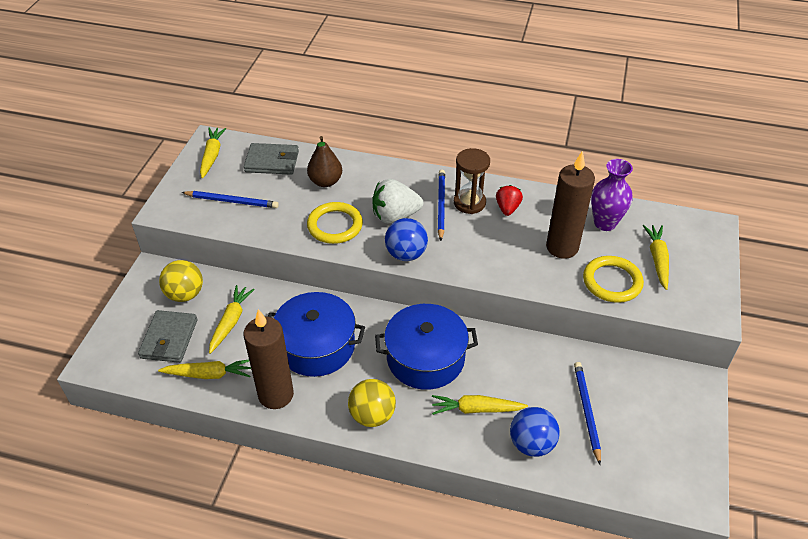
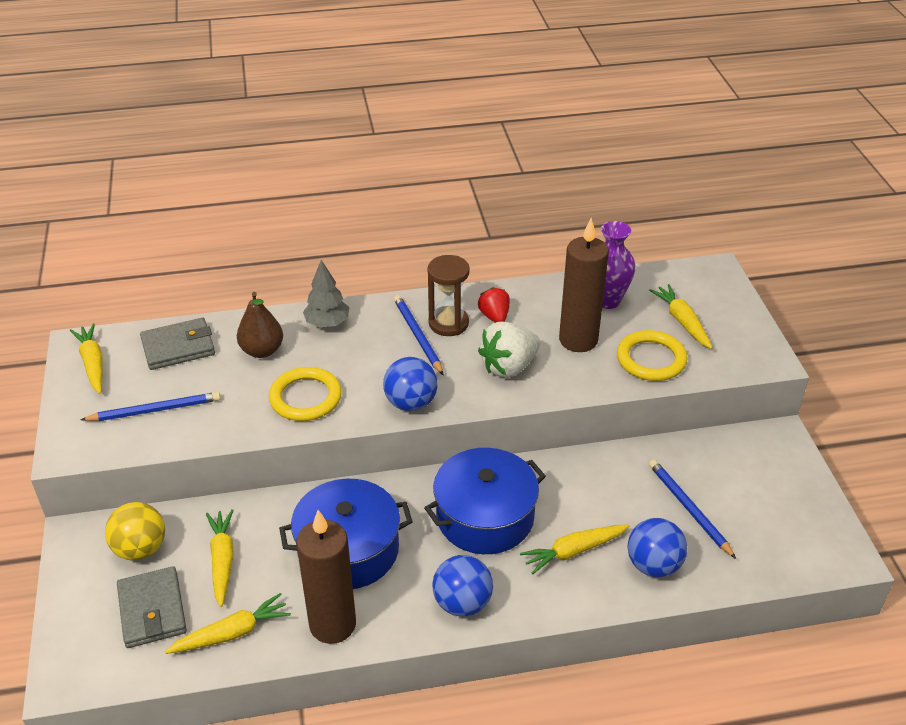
camera: 25 degrees left, 5 degrees down
yellow ball [348,379,396,427] -> blue ball [432,555,493,617]
white strawberry [372,179,423,223] -> white strawberry moved to [478,321,540,378]
none -> grey tree [303,260,349,328]

